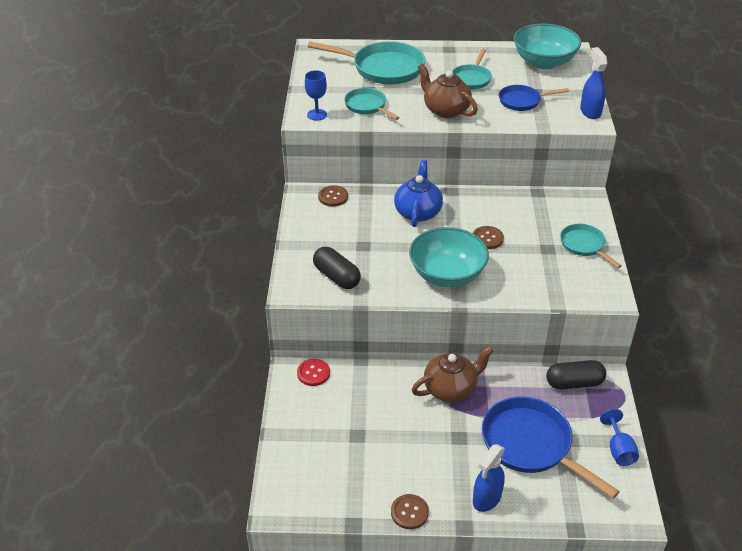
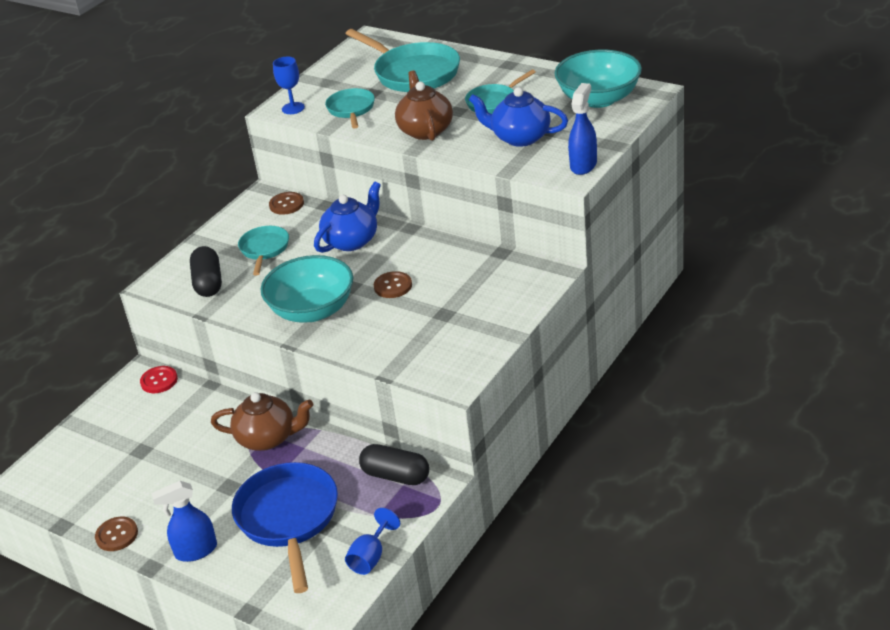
camera: 35 degrees right, 5 degrees down
blue pan [499,85,569,111] -> blue teapot [469,87,568,147]
turquoise pan [560,224,622,268] -> turquoise pan moved to [238,226,289,276]

